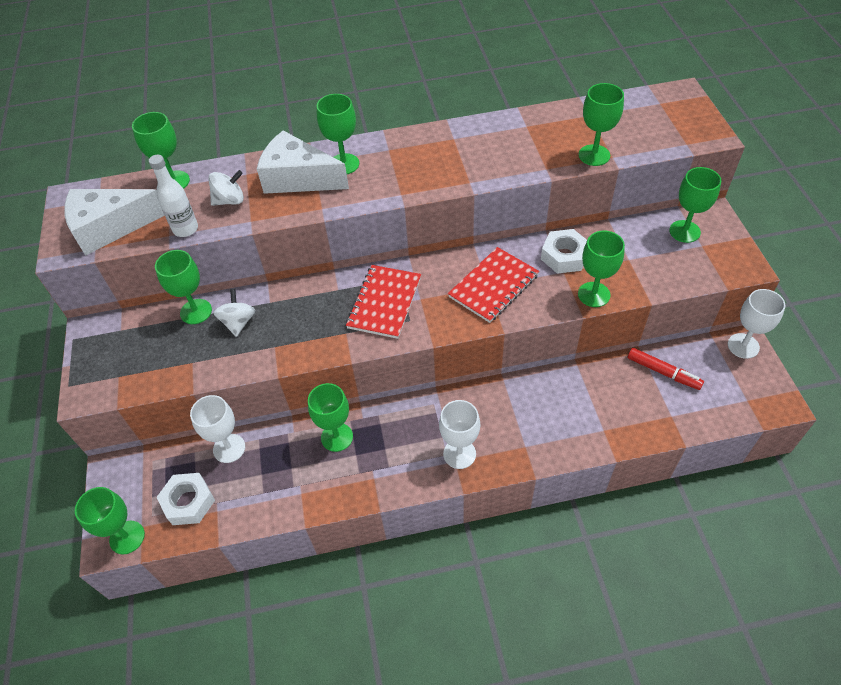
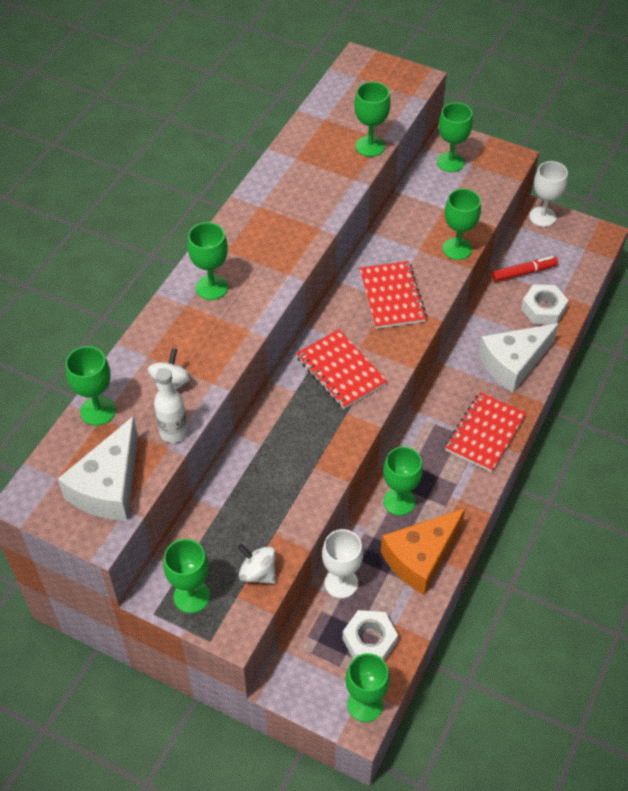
camera: 55 degrees left, 0 degrees up
green goblet [155,250,212,324] -> green goblet moved to [163,539,210,613]
white spinning top [213,289,256,337] -> white spinning top moved to [238,544,276,584]
white cheese [257,130,349,194] -> white cheese moved to [478,323,559,393]
white goblet [439,400,480,469] -> red notebook [445,392,526,472]
white nut [541,229,587,274] -> white nut moved to [521,285,569,325]
none -> orange cheese [381,508,466,595]

